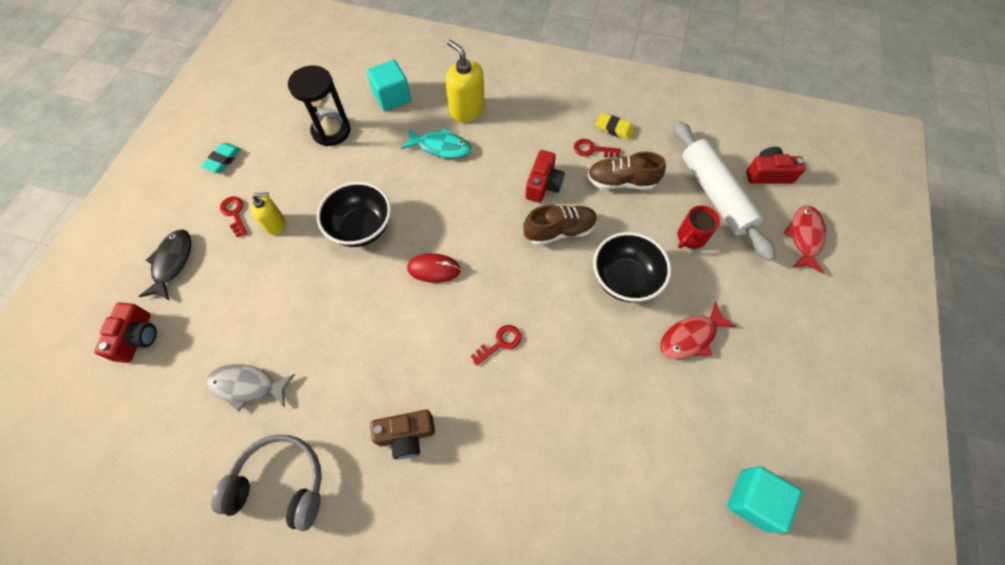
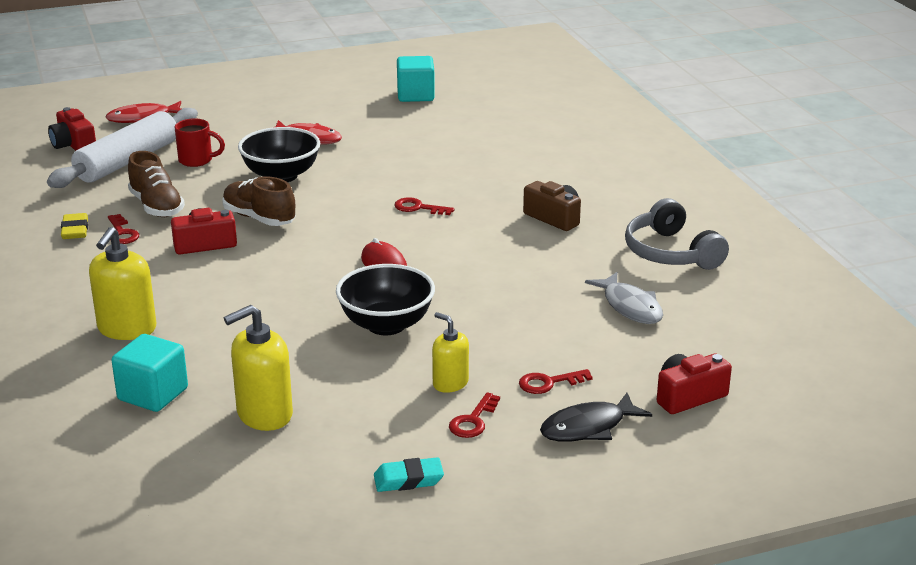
camera: 125 degrees left, 35 degrees down
black hourglass [288,65,351,146] -> yellow soap dispenser [224,305,293,431]
turquoise fish [401,128,471,158] -> none
none -> red key [519,369,593,394]

